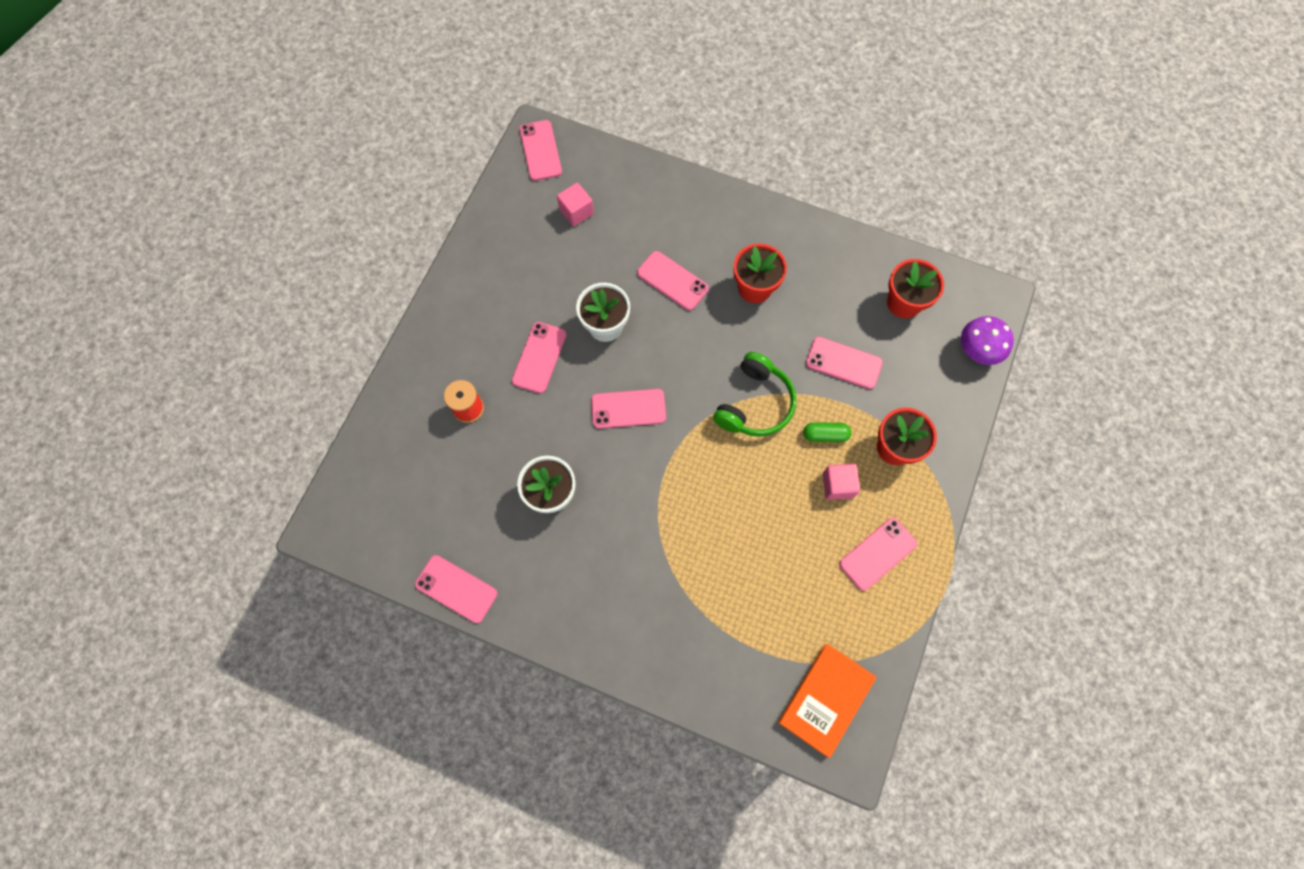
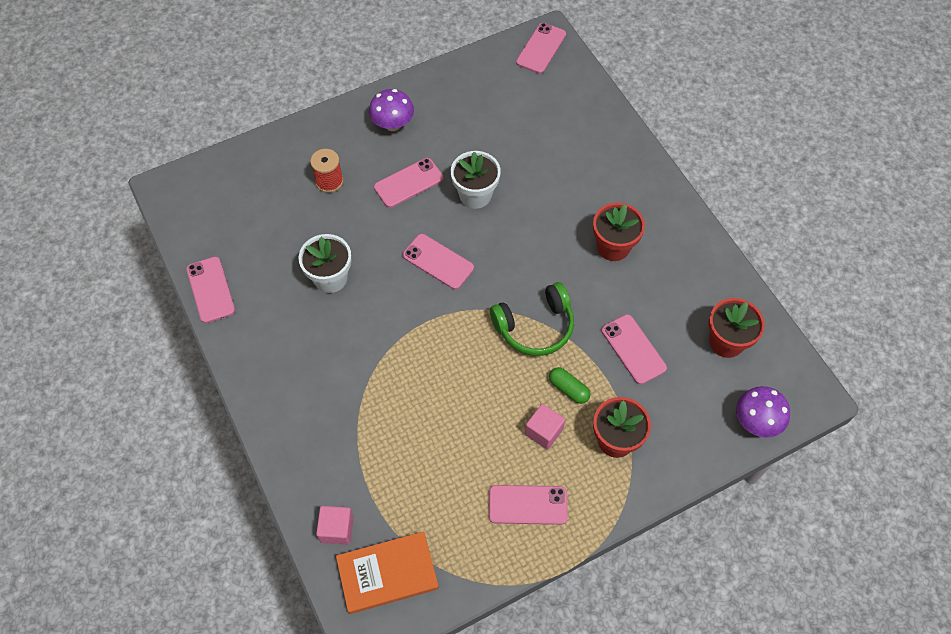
camera: 40 degrees right, 10 degrees down
pink cube [557,183,594,226] -> pink cube moved to [316,506,354,545]
pink phone [637,251,709,311] -> none
none -> purple mushroom [369,89,414,131]

